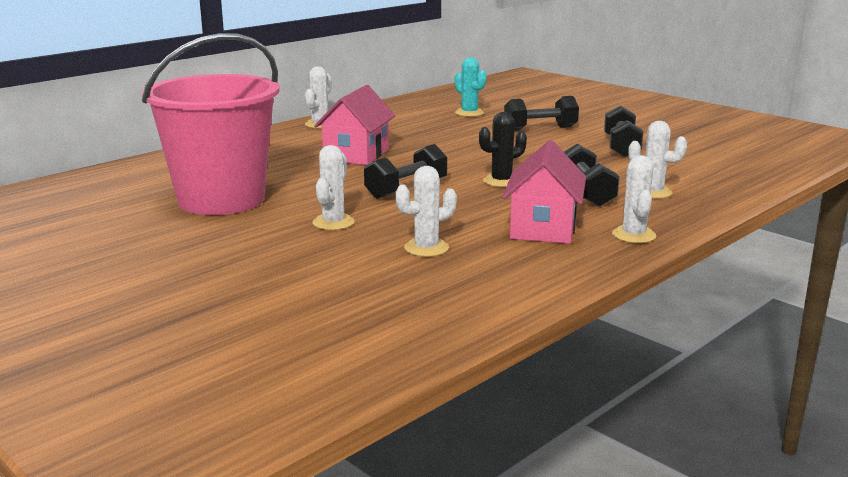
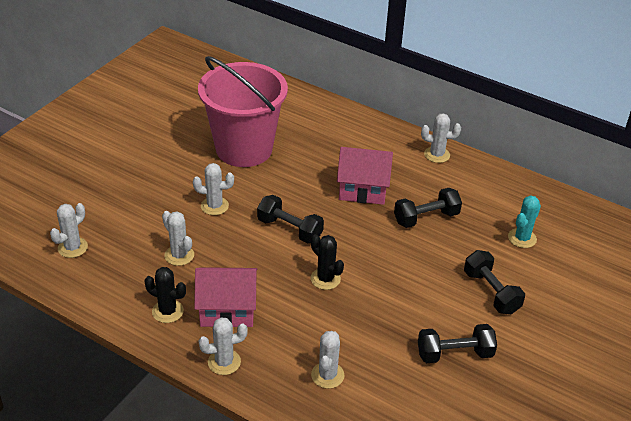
camera: 75 degrees right, 20 degrees up
black dumbbell [564,144,620,207] -> black dumbbell moved to [394,188,462,228]
none -> white cactus [50,203,88,258]
none -> black cactus [144,267,186,323]

